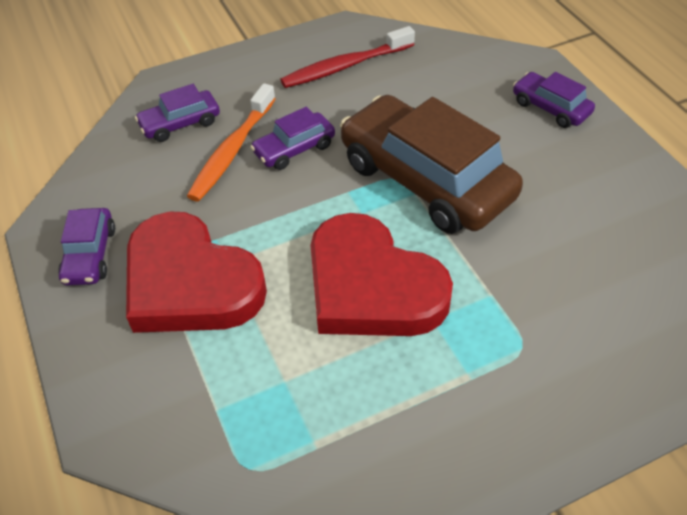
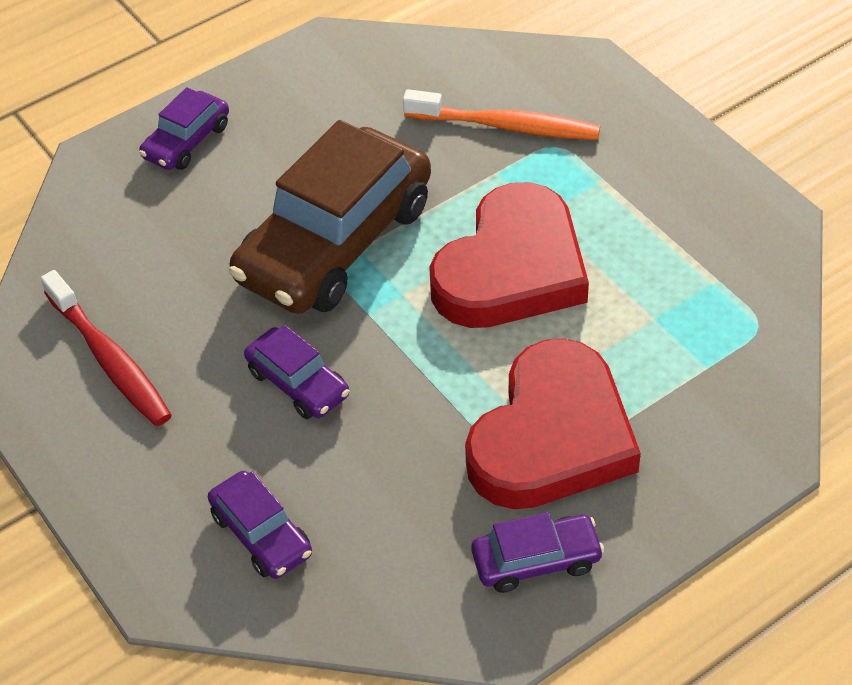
camera: 100 degrees left, 0 degrees up
orange toothbrush [187,83,276,202] -> orange toothbrush moved to [403,89,600,140]

